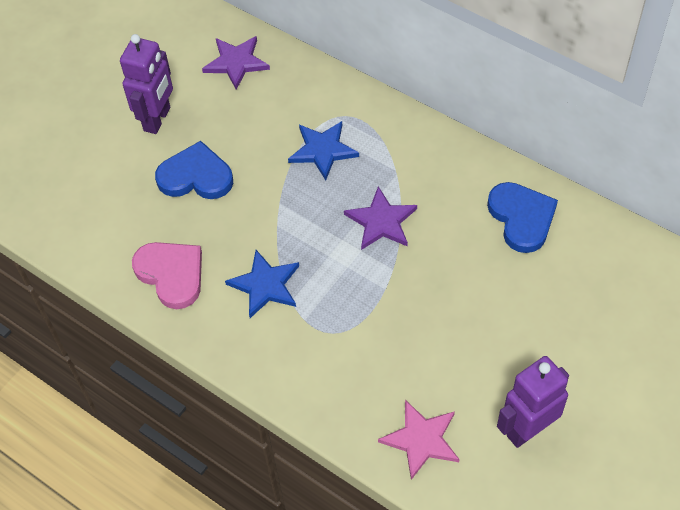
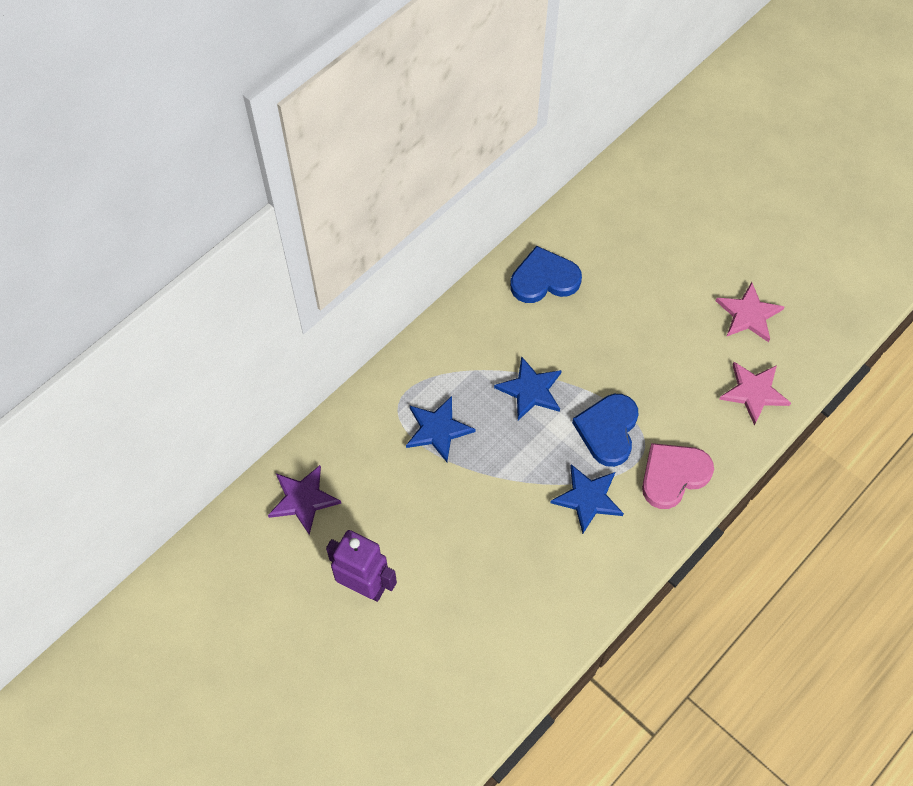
camera: 85 degrees left, 5 degrees up
pink heart [132,242,202,309] -> pink heart moved to [642,443,714,509]
blue heart [155,141,233,199] -> blue heart moved to [572,394,638,467]
purple star [344,186,417,250] -> blue star [494,356,562,420]
purple robot [497,356,569,448] -> pink star [716,282,785,342]

